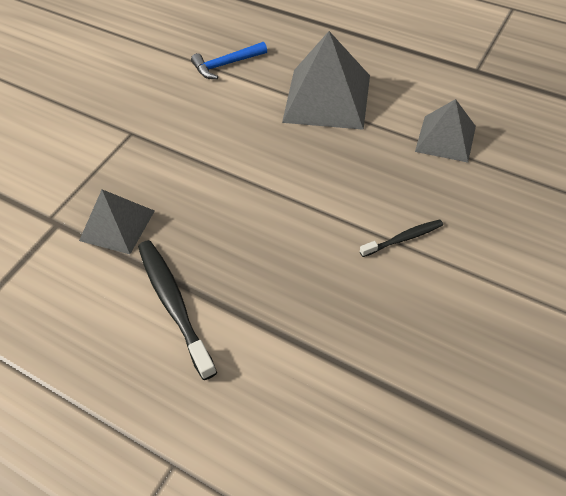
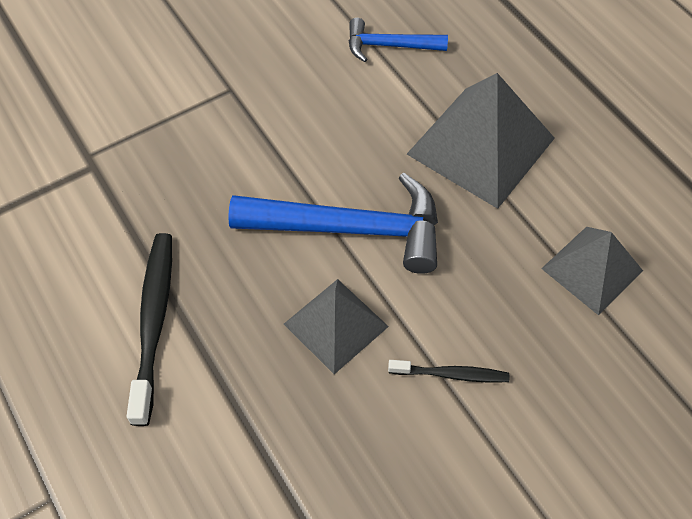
camera: 25 degrees right, 5 degrees up
grey pyramid [79,189,155,254] -> grey pyramid moved to [284,279,389,374]
none -> blue hammer [228,173,438,274]

